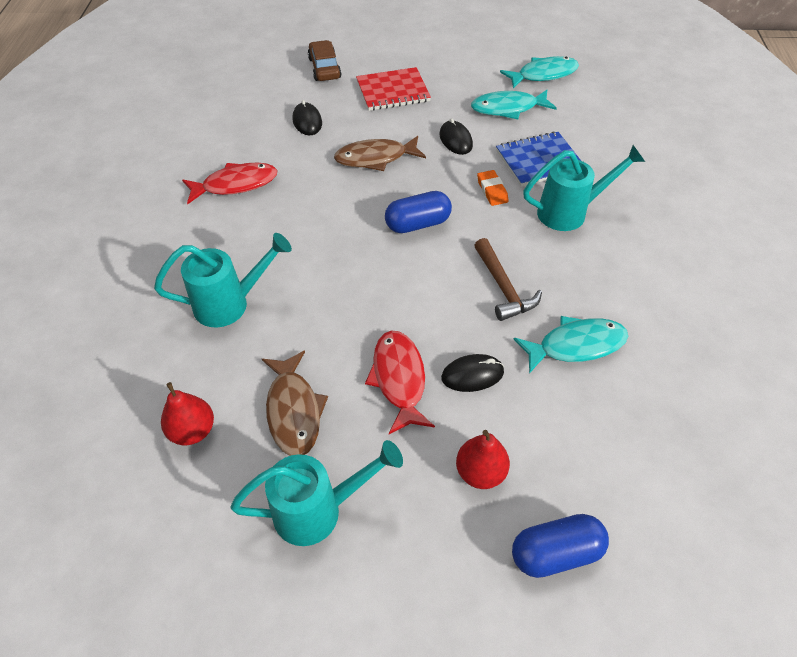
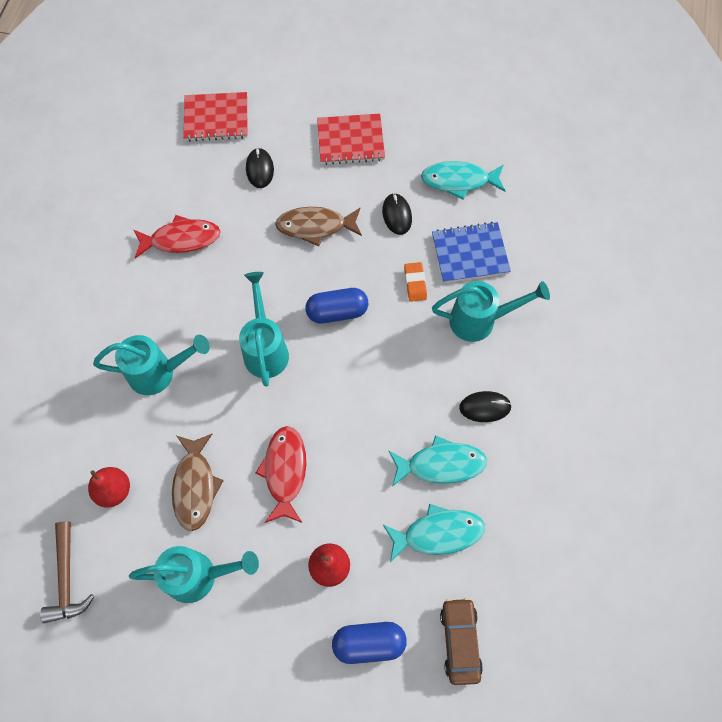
camera: 10 degrees right, 15 degrees up
brown car [308,40,341,81] -> brown car moved to [440,598,483,685]
black mouse [441,354,504,392] -> black mouse moved to [459,391,512,422]
brown hammer [474,238,542,321] -> brown hammer moved to [40,521,94,623]
turquoise fish [500,56,579,88] -> turquoise fish moved to [383,504,485,562]
none -> red notebook [183,92,248,141]
none -> turquoise watering can [239,272,289,387]

